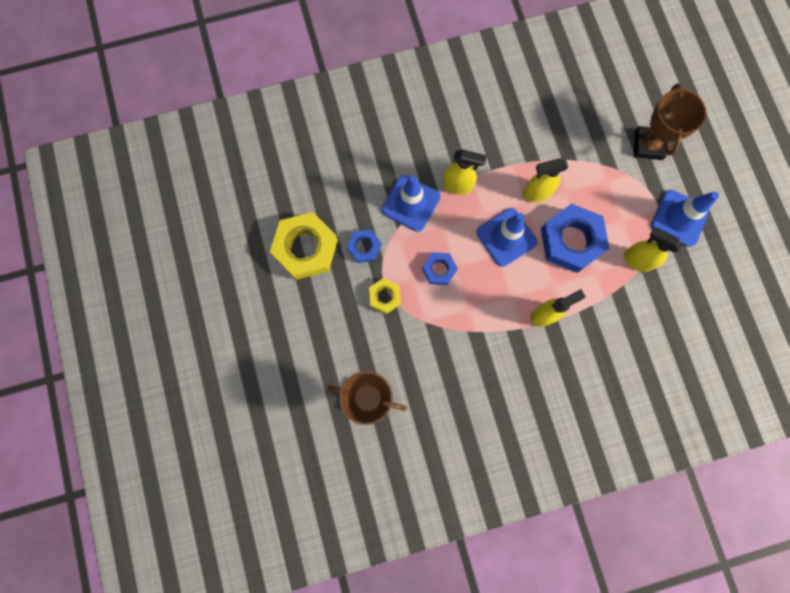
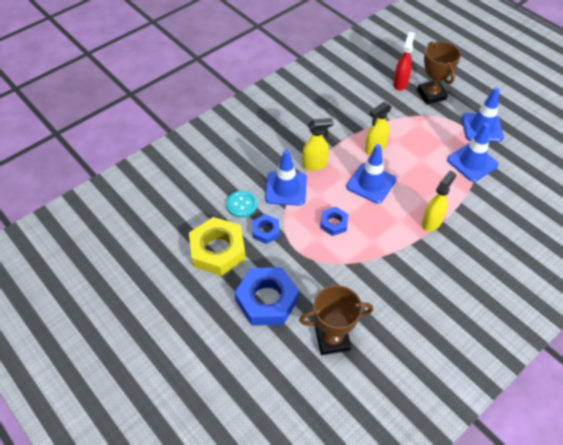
camera: 25 degrees left, 25 degrees down
yellow nut [369,278,401,314] -> none
blue nut [541,204,610,273] -> blue nut moved to [234,267,299,326]
yellow spray bottle [624,227,682,272] -> blue traffic cone [447,123,498,182]
none -> turquoise button [226,191,258,218]
none -> red spray bottle [393,32,415,91]

